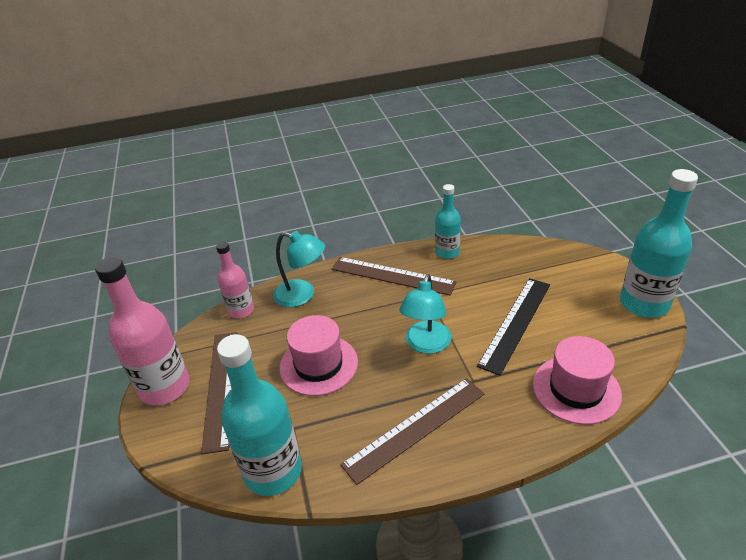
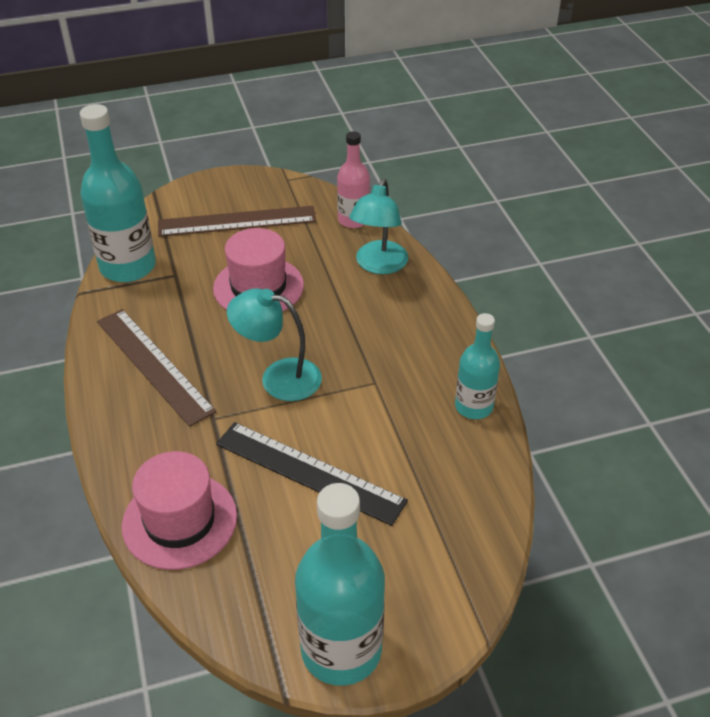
camera: 85 degrees right, 5 degrees up
pink bottle [95,257,190,405] -> none
brown ruler [332,257,457,296] -> none

